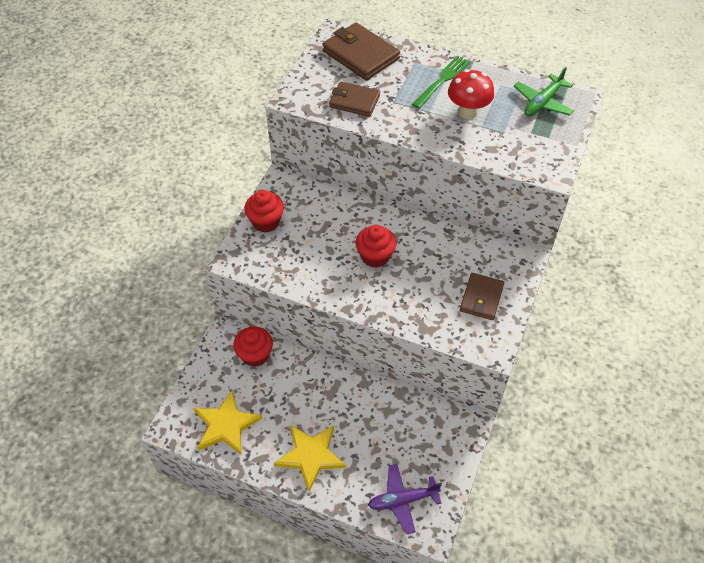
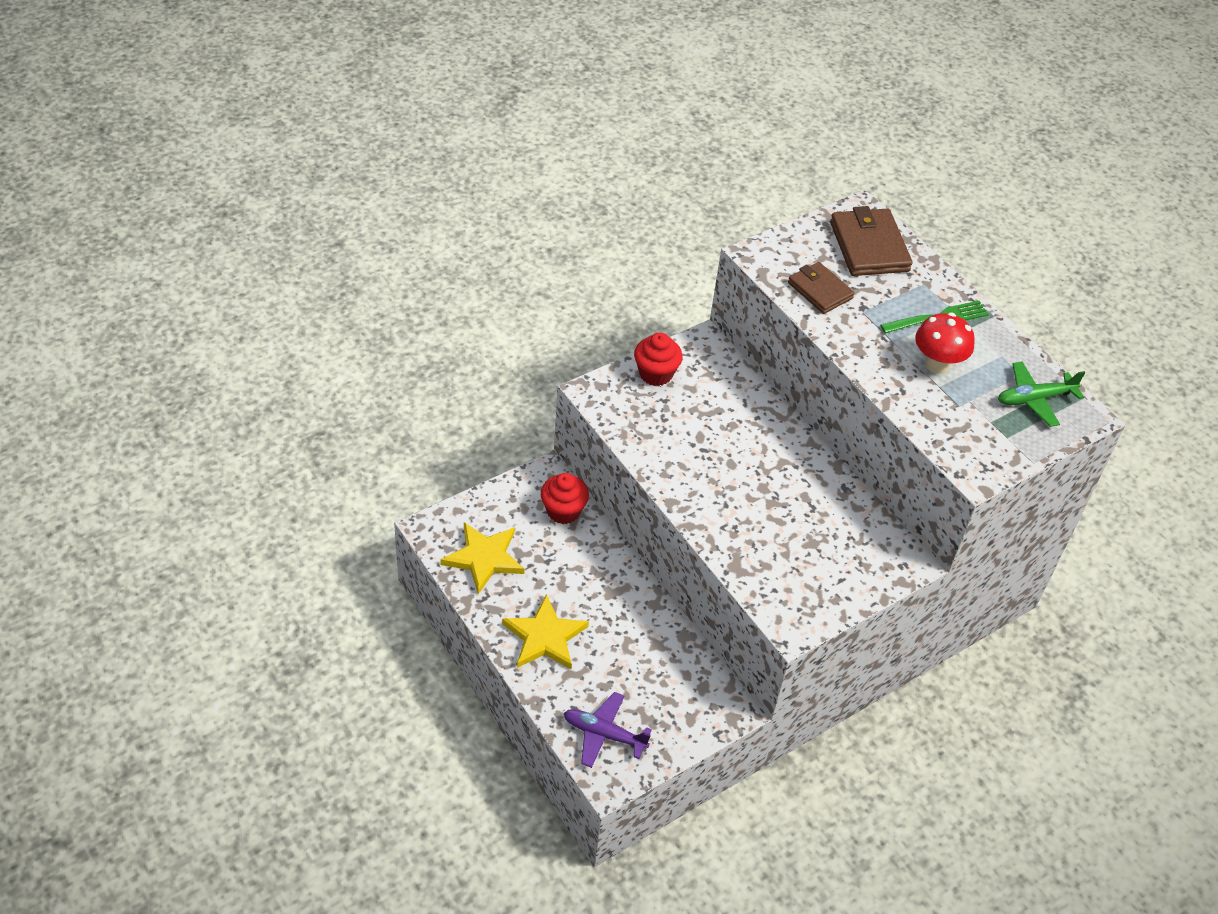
camera: 30 degrees right, 5 degrees down
red cupcake [356,225,396,268] -> none
brown wallet [460,273,504,320] -> none

